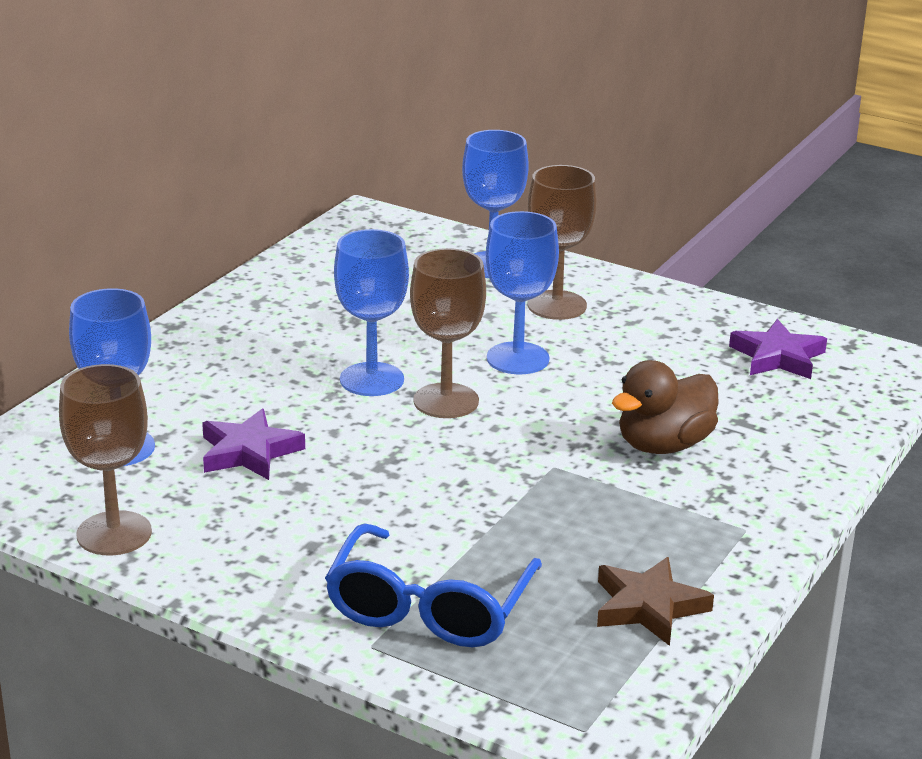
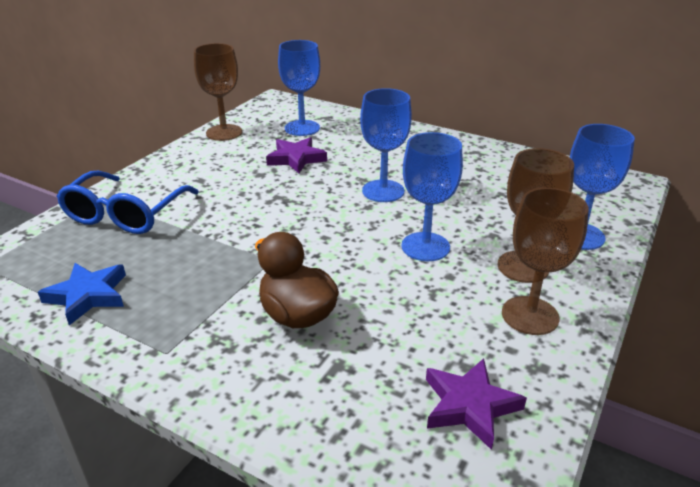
camera: 90 degrees right, 5 degrees up
blue glasses [325,523,542,647] -> blue glasses turned 90 degrees counterclockwise [57,171,199,234]
brown goblet [410,248,486,418] -> brown goblet moved to [502,188,589,335]
brown star [597,557,714,646] -> blue star [38,263,126,325]

